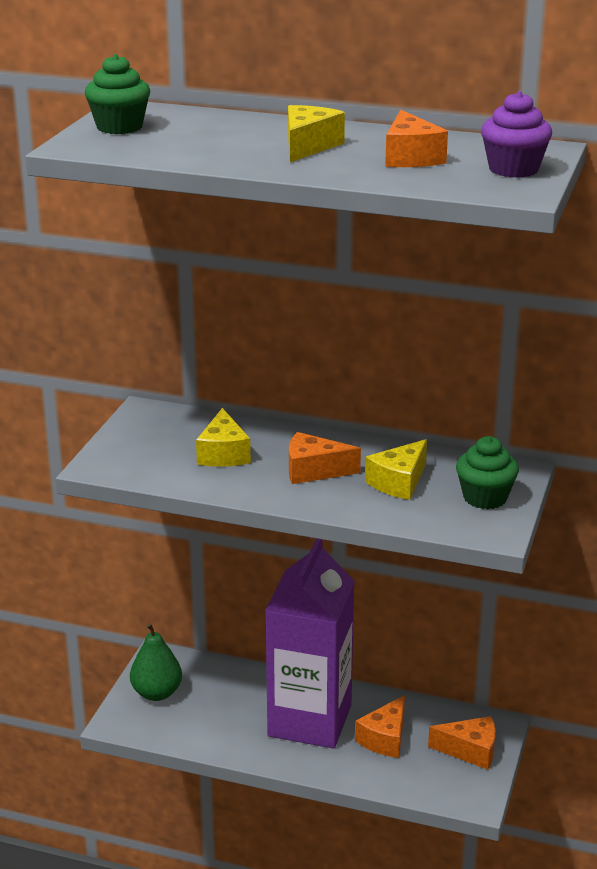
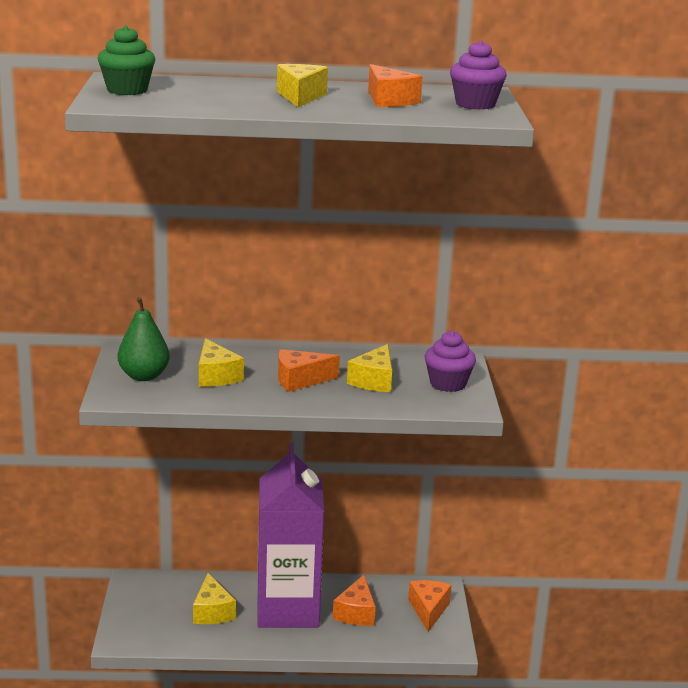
camera: 20 degrees left, 5 degrees down
green pear [130,623,182,701] -> green pear moved to [117,297,170,381]
orange cheese [428,716,495,770] -> orange cheese turned 75 degrees counterclockwise [408,580,451,632]
green cupcake [456,436,519,509] -> purple cupcake [425,331,476,392]
none -> yellow cheese [193,573,236,624]

